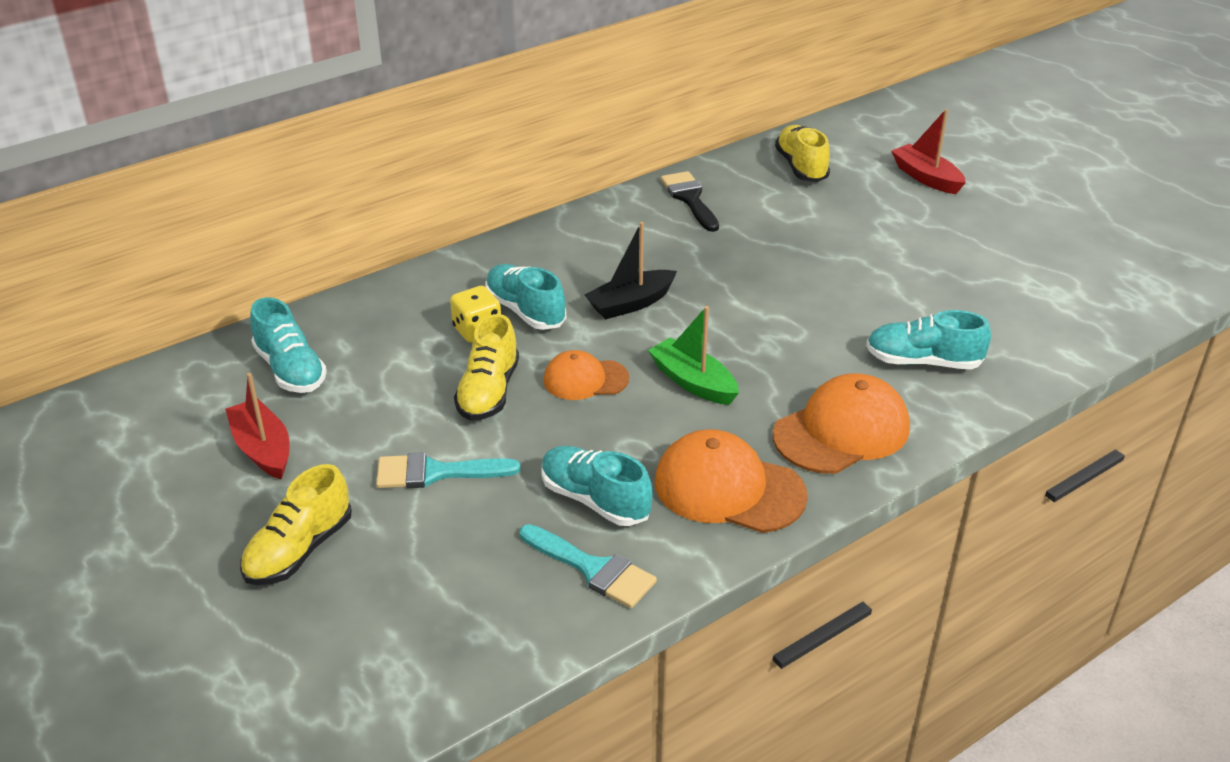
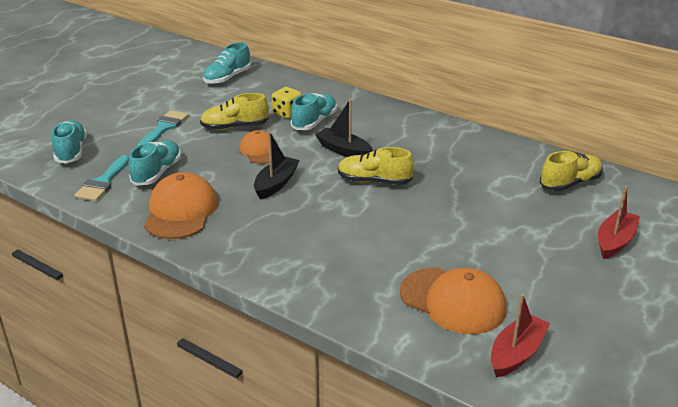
camera: 70 degrees right, 5 degrees down
red boat [225,373,289,479] -> red boat moved to [491,294,550,378]
yellow shoe [240,464,352,585] -> yellow shoe moved to [338,147,414,185]
turquoise brush [376,452,520,488] -> turquoise brush turned 45 degrees clockwise [137,110,188,146]
green boat [648,306,739,405] -> black boat [254,131,300,199]
black brush [661,171,719,232] -> none
orange cap [773,373,910,474] -> orange cap moved to [400,268,506,334]
turquoise shoe [866,310,991,369] -> turquoise shoe moved to [52,120,87,164]

